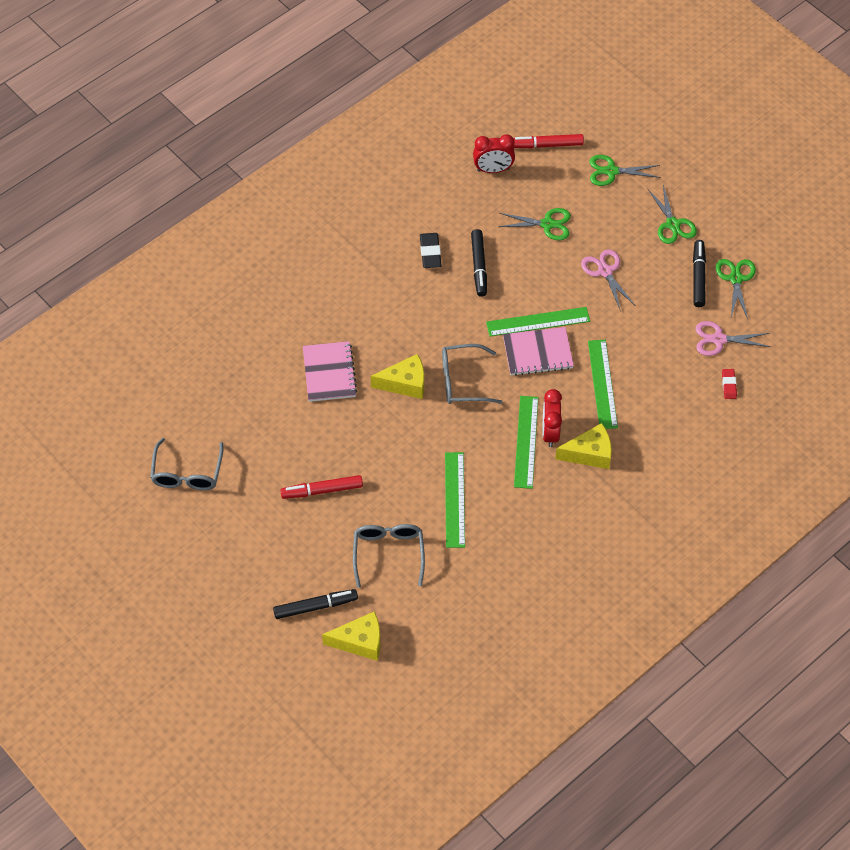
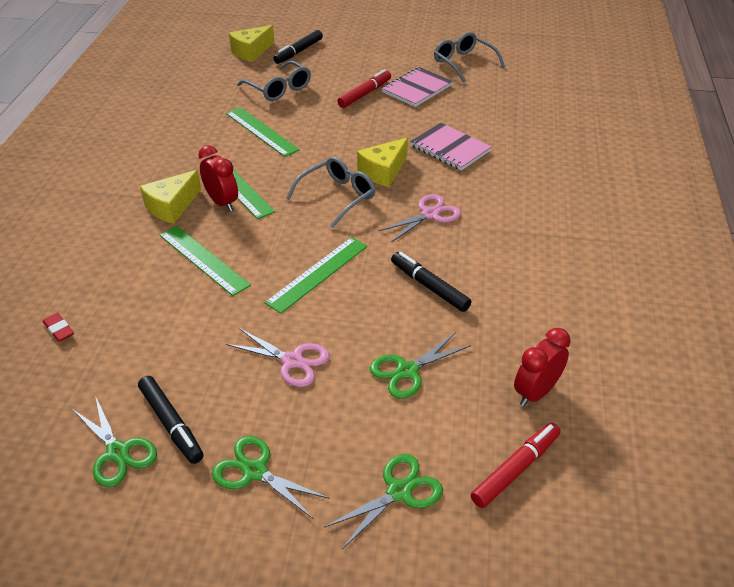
camera: 140 degrees right, 15 degrees down
black eraser [420,233,442,268] -> none
pink notebook [503,327,574,376] -> pink notebook moved to [382,67,453,107]
pink scissors [696,321,771,356] -> pink scissors moved to [379,194,461,242]

